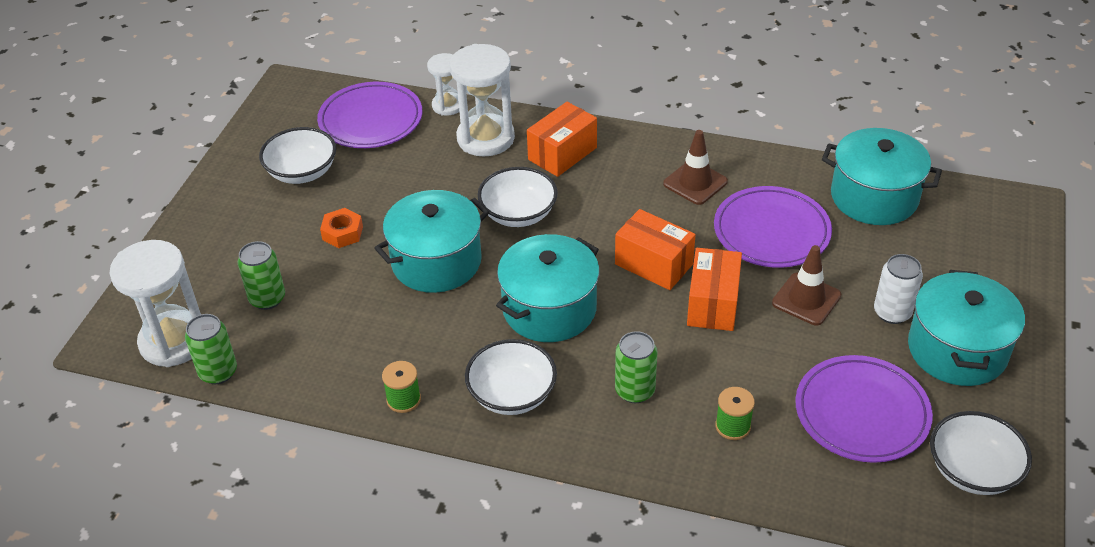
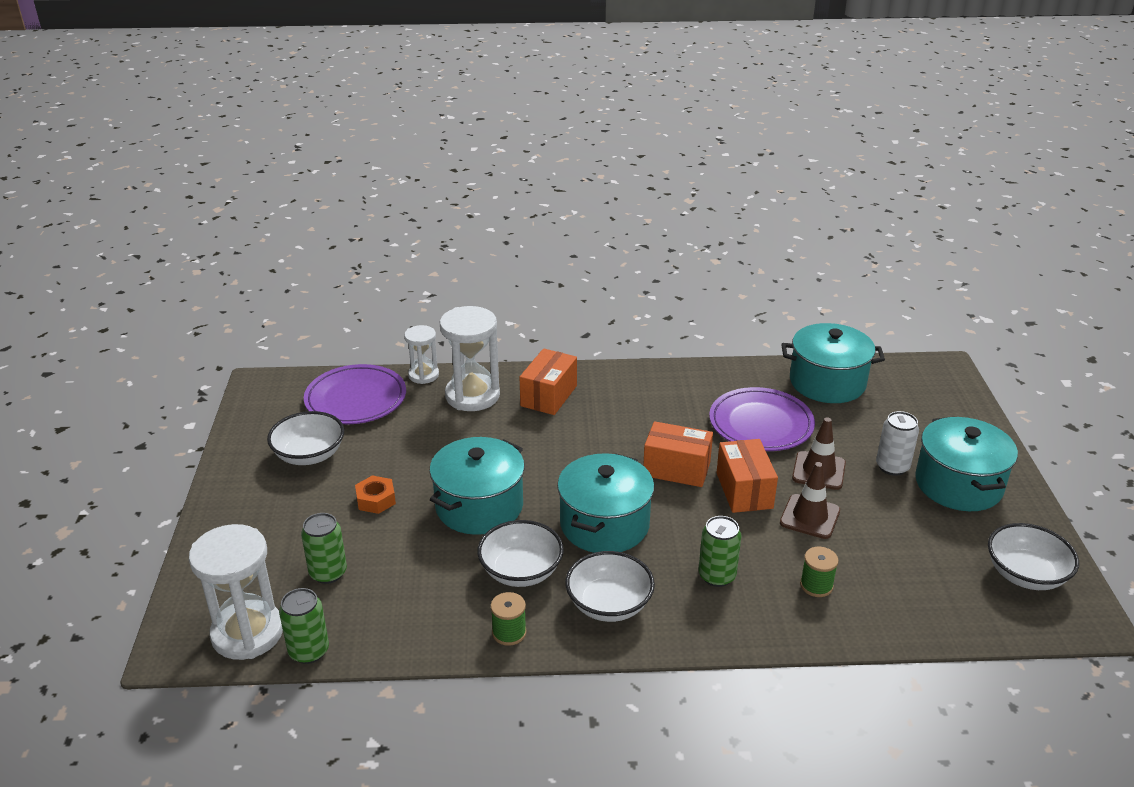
camera: 20 degrees left, 10 degrees down
white bowl [478,167,558,227] -> white bowl moved to [477,520,564,587]
brown traffic cone [663,130,728,205] -> brown traffic cone moved to [780,462,840,539]
purple plate [795,355,933,463] -> none

